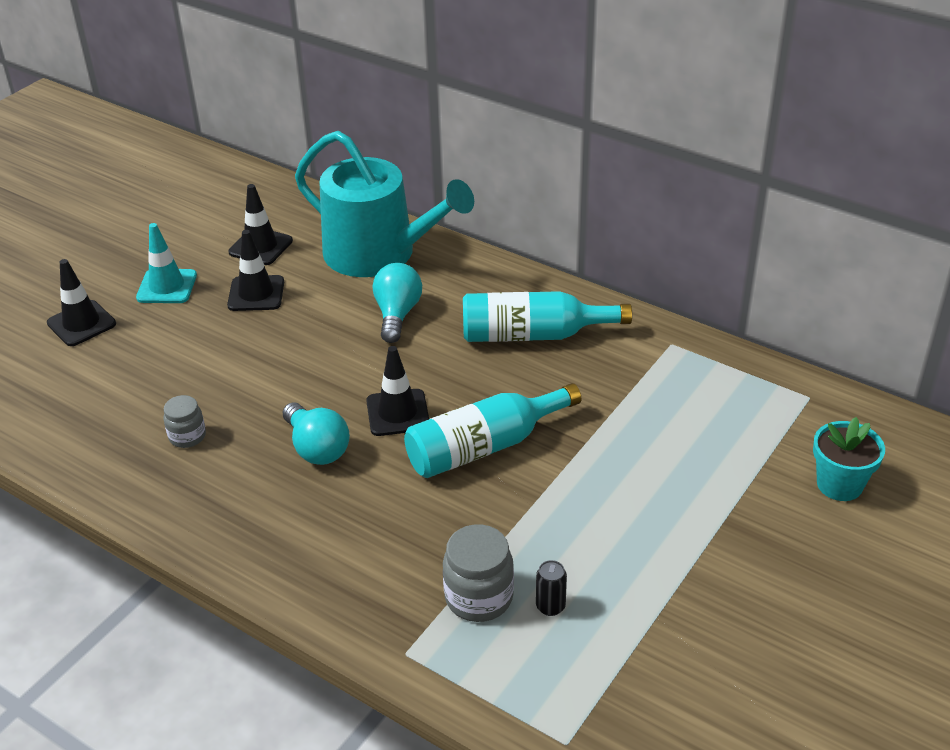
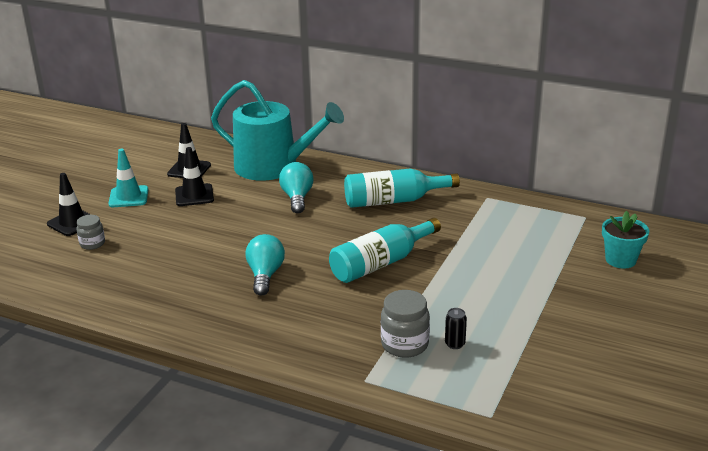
camera: 10 degrees left, 10 degrees down
grey jar [163,395,206,448] -> grey jar moved to [77,215,105,250]
turquoise light bulb [283,402,350,465] -> turquoise light bulb turned 135 degrees counterclockwise [245,234,285,296]
black traffic cone [366,346,429,436] -> none

